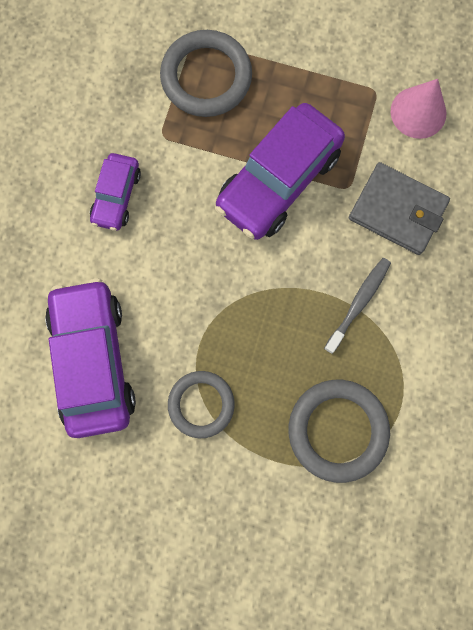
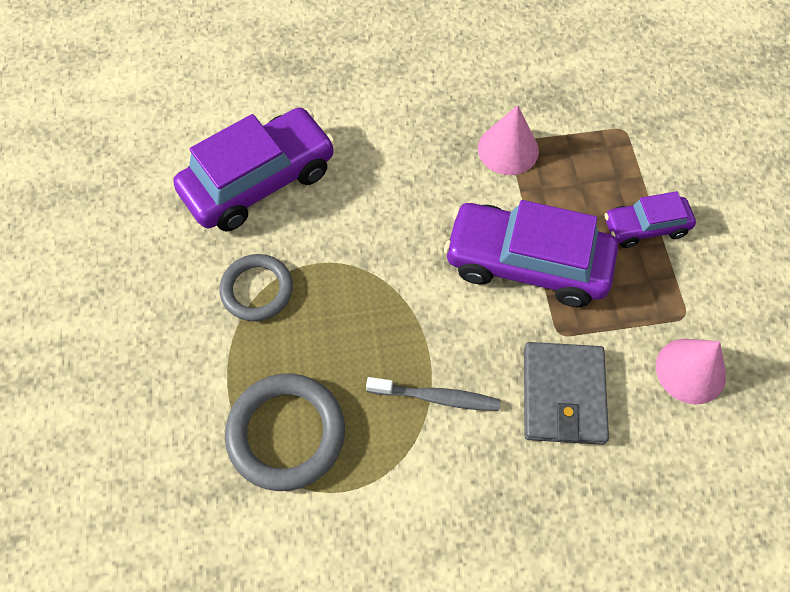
camera: 65 degrees right, 15 degrees down
purple car [90,153,141,231] -> purple car moved to [605,191,696,248]
grey ring [160,30,252,117] -> none
none -> pink cone [478,105,539,175]

